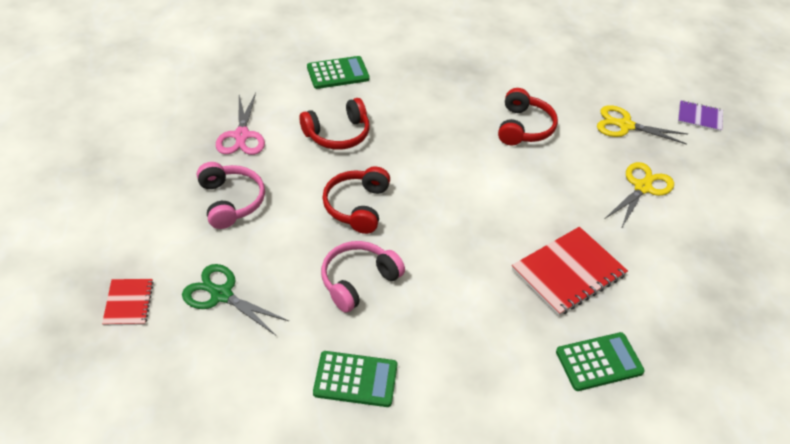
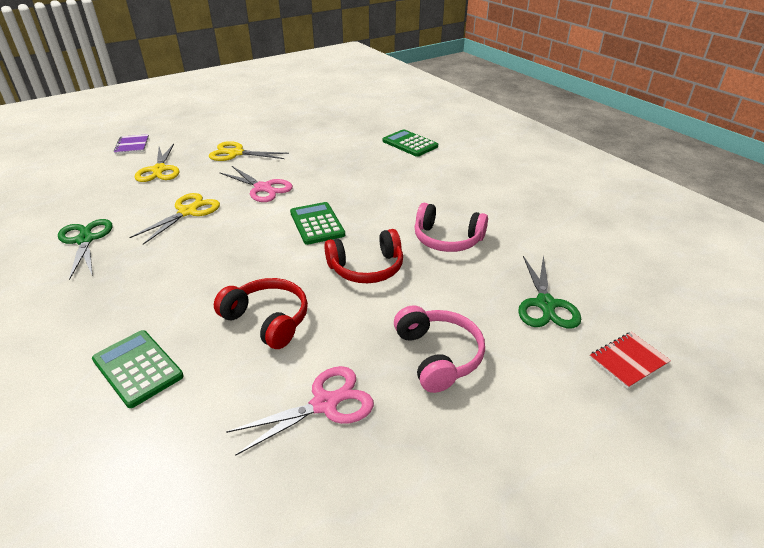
camera: 115 degrees left, 10 degrees down
pink headphones [197,162,265,229] -> pink headphones turned 120 degrees clockwise [394,305,485,393]
green calculator [313,351,397,407] -> green calculator moved to [290,202,345,245]
red headphones [498,88,558,145] -> yellow scissors [129,193,220,245]
red notebook [512,227,628,316] -> none
none -> green scissors [58,219,112,280]
none -> pink scissors [219,166,293,202]

